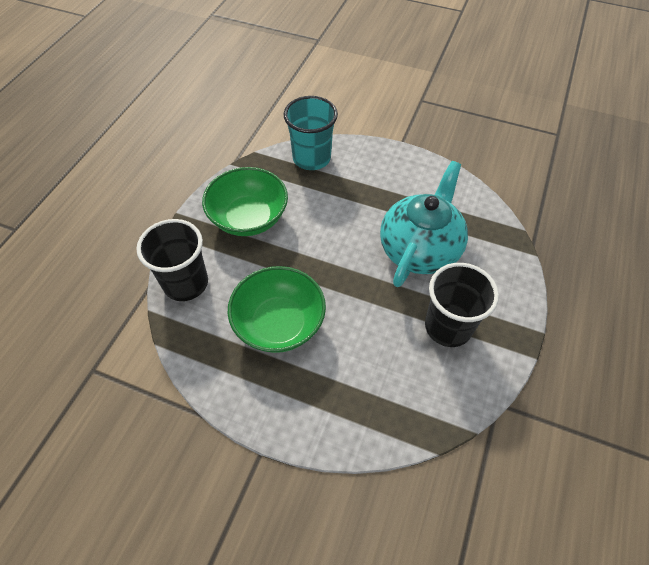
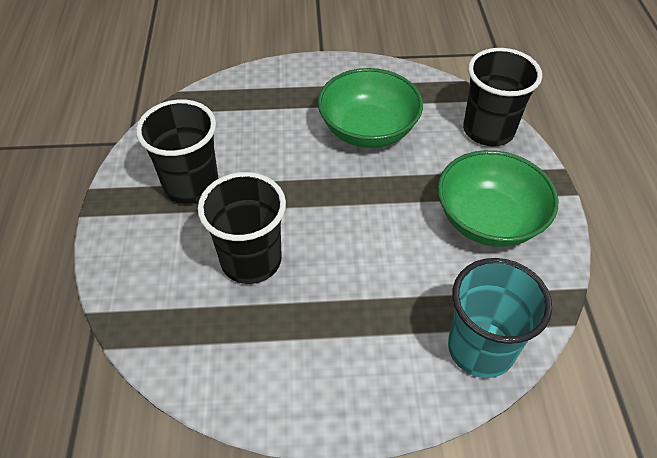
camera: 155 degrees right, 5 degrees down
turquoise teapot [380,161,468,287] -> black cup [198,172,286,284]

